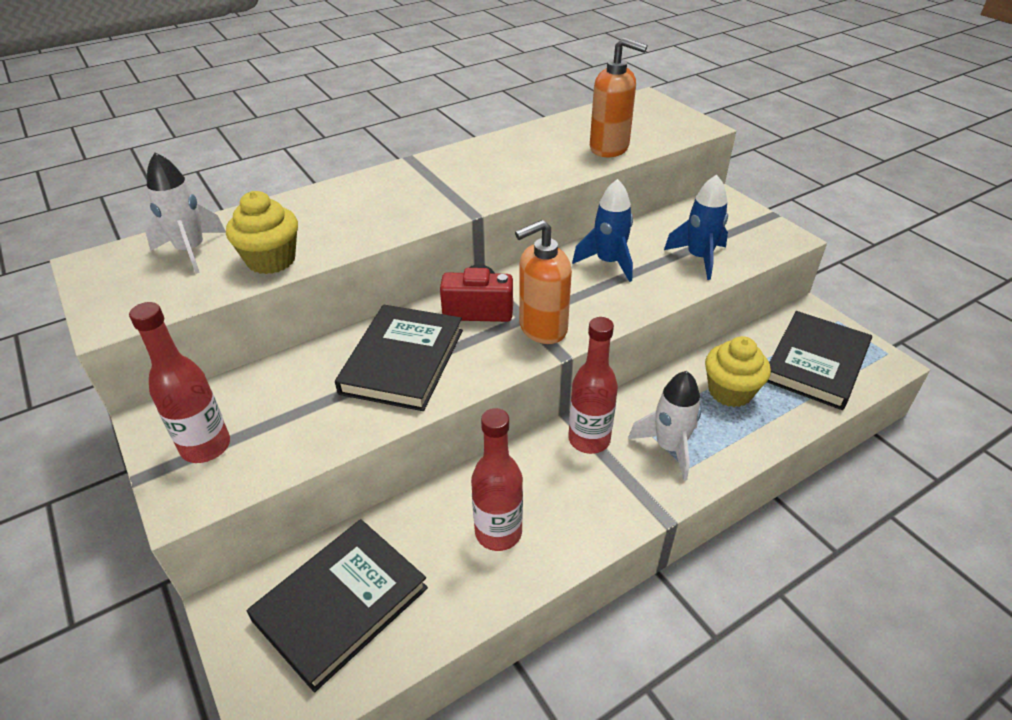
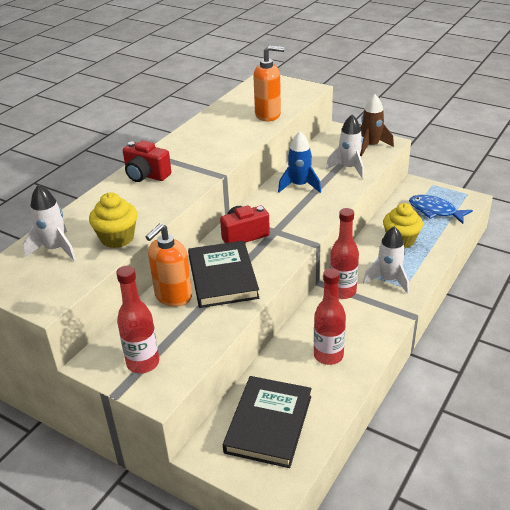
camera: 25 degrees left, 5 degrees down
orange soap dispenser [515,220,572,344] -> orange soap dispenser moved to [146,223,192,307]
blue rocket [664,175,728,280] -> white rocket [326,115,364,179]
black book [767,311,872,410] -> blue fish [409,195,473,224]
none -> red camera [123,140,171,182]
none -> brown rocket [360,94,394,156]

